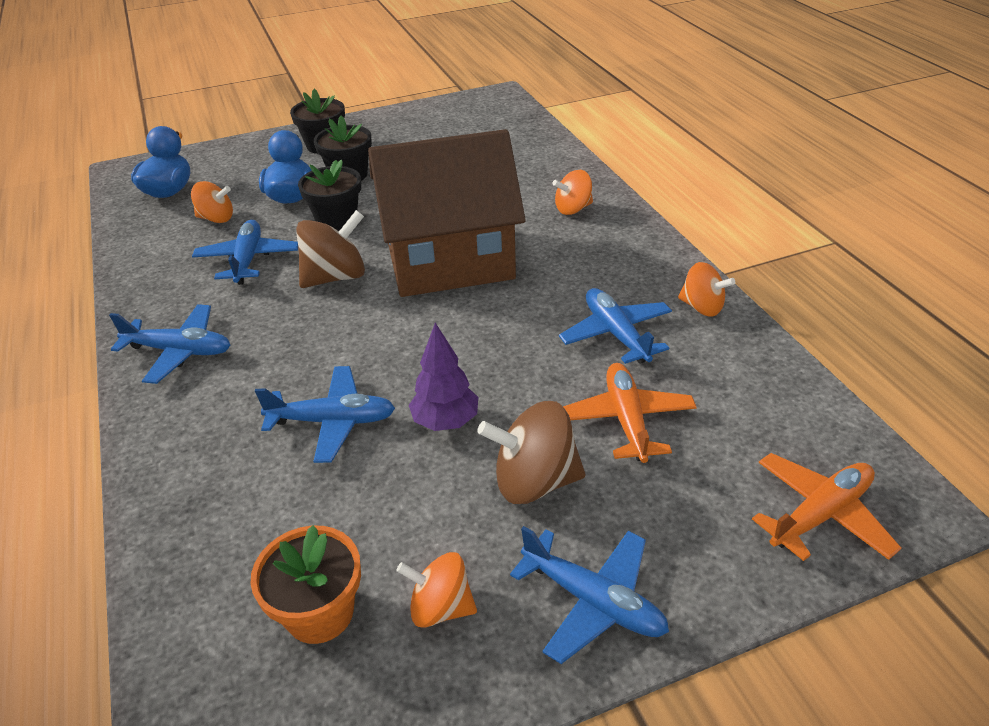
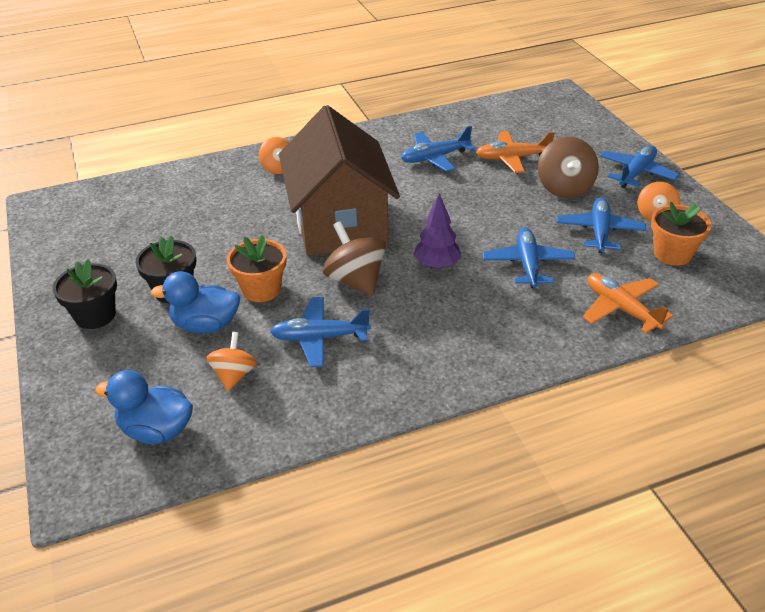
camera: 90 degrees left, 0 degrees up
blue plane [109,304,230,384] -> blue plane moved to [557,197,646,253]
black flower pot [298,159,361,231] -> orange flower pot [227,235,286,302]
purple tree [409,323,478,431] -> purple tree moved to [414,193,461,269]
orange spinning top [678,262,735,317] -> none
orange plane [752,453,901,561] -> orange plane moved to [583,273,673,333]

